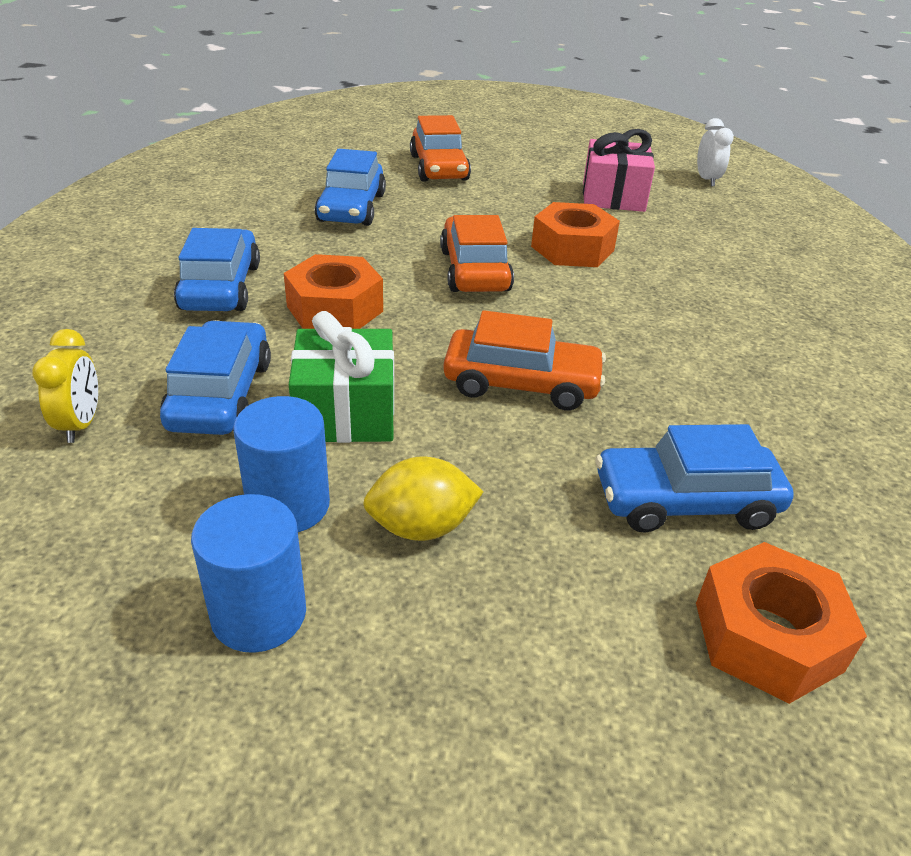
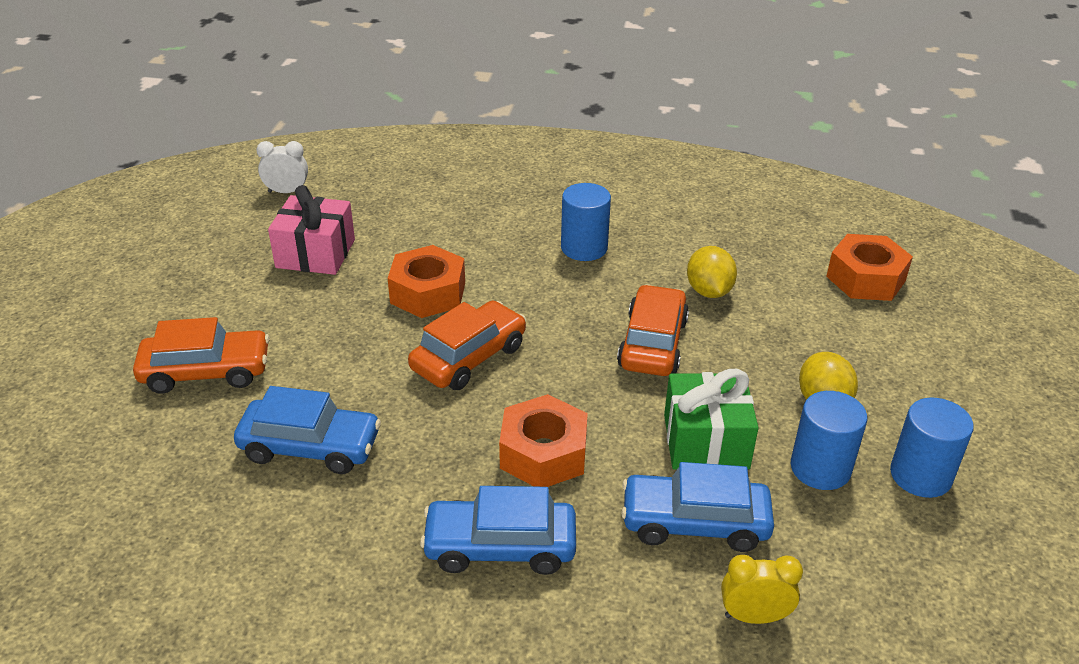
camera: 85 degrees left, 0 degrees up
orange car [440,215,514,292] -> orange car turned 135 degrees clockwise [408,300,526,390]
blue car [595,424,794,533] -> none
none -> blue cylinder [561,183,611,261]
none -> yellow lemon [687,246,737,298]

